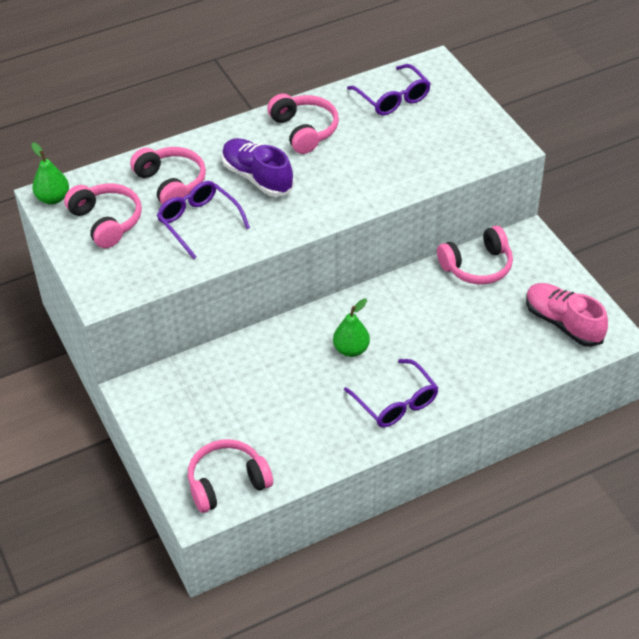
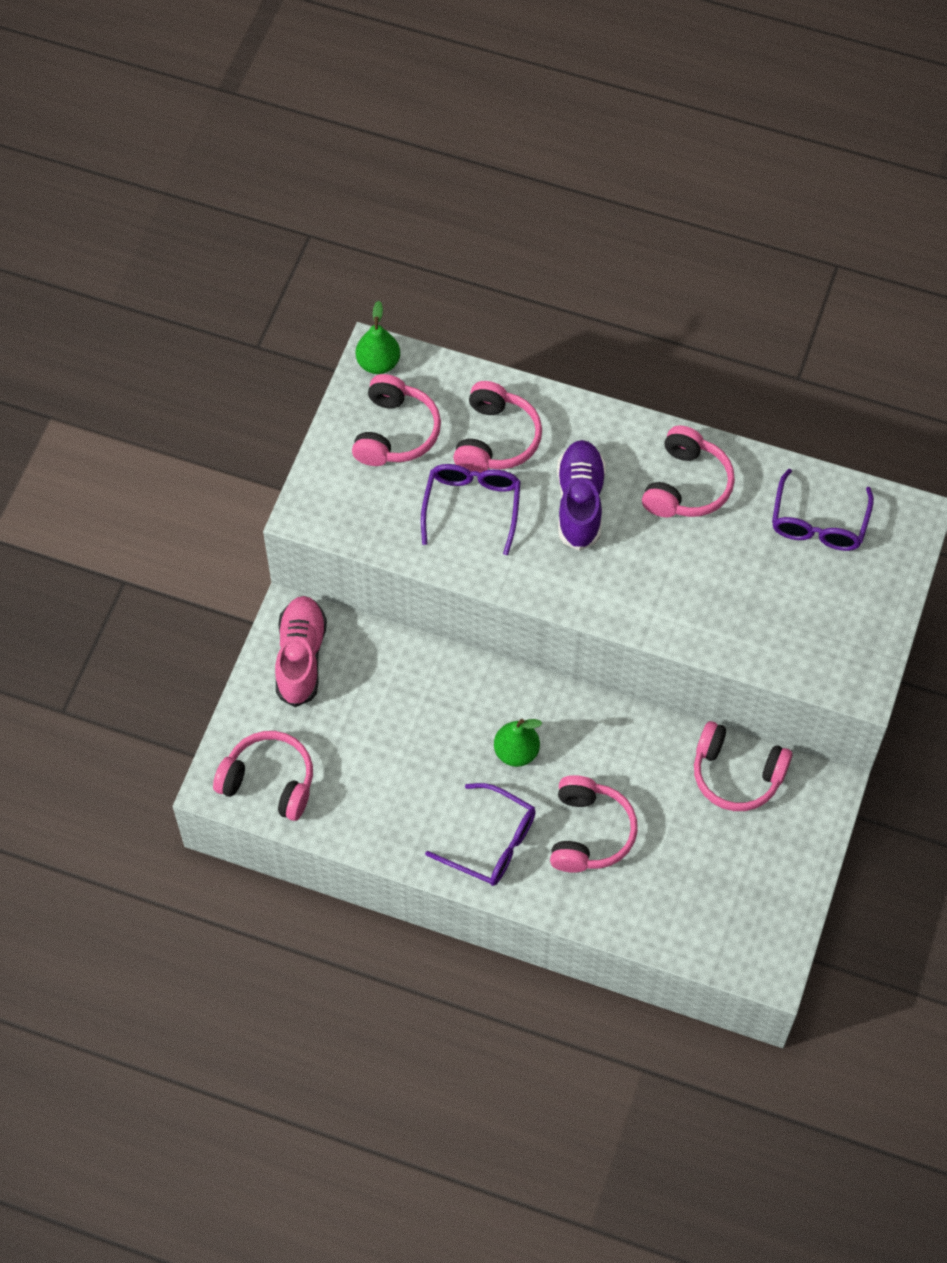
camera: 45 degrees right, 15 degrees up
purple glasses [344,359,439,427] -> purple glasses turned 75 degrees counterclockwise [425,783,536,886]
pink shoe [526,283,608,347] -> pink shoe moved to [275,596,327,707]
none -> pink headphones [550,775,638,873]

